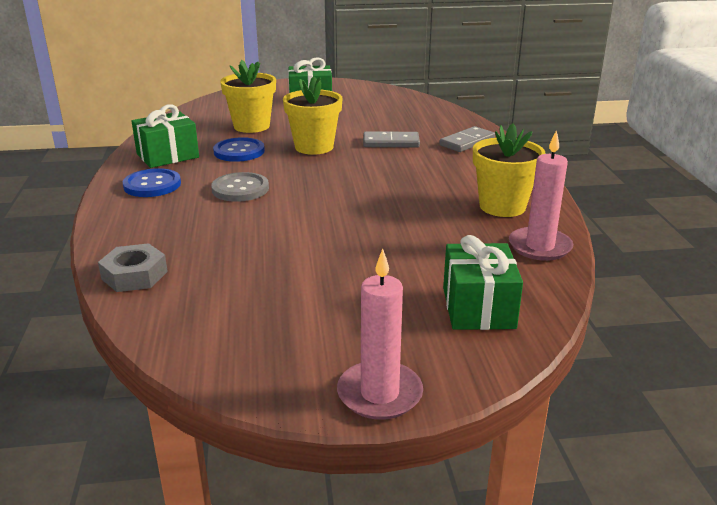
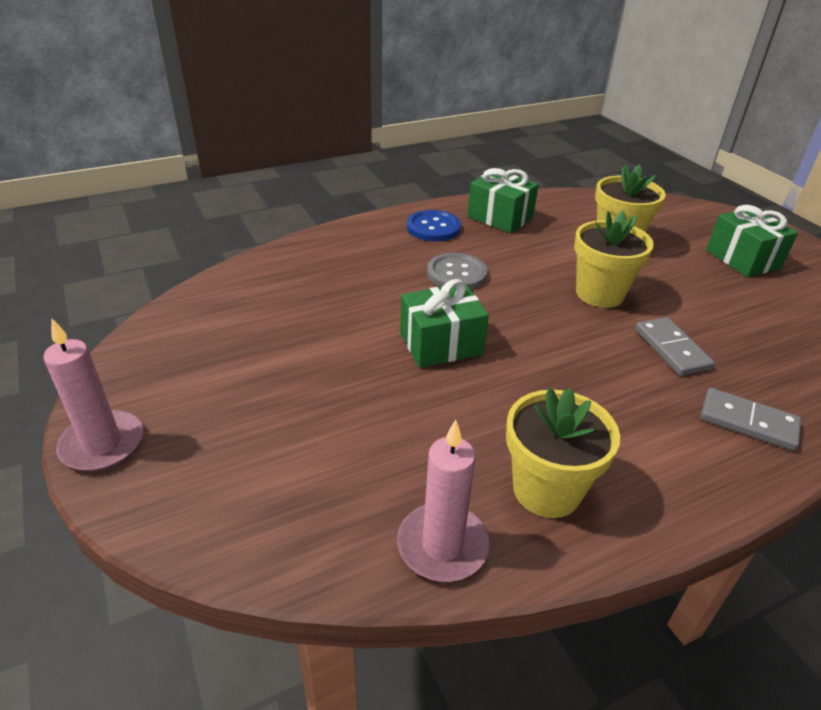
camera: 70 degrees right, 10 degrees up
grey nut [98,243,168,292] -> none
blue button [213,137,265,162] -> none
green gift [443,235,523,330] -> green gift moved to [400,279,489,368]

